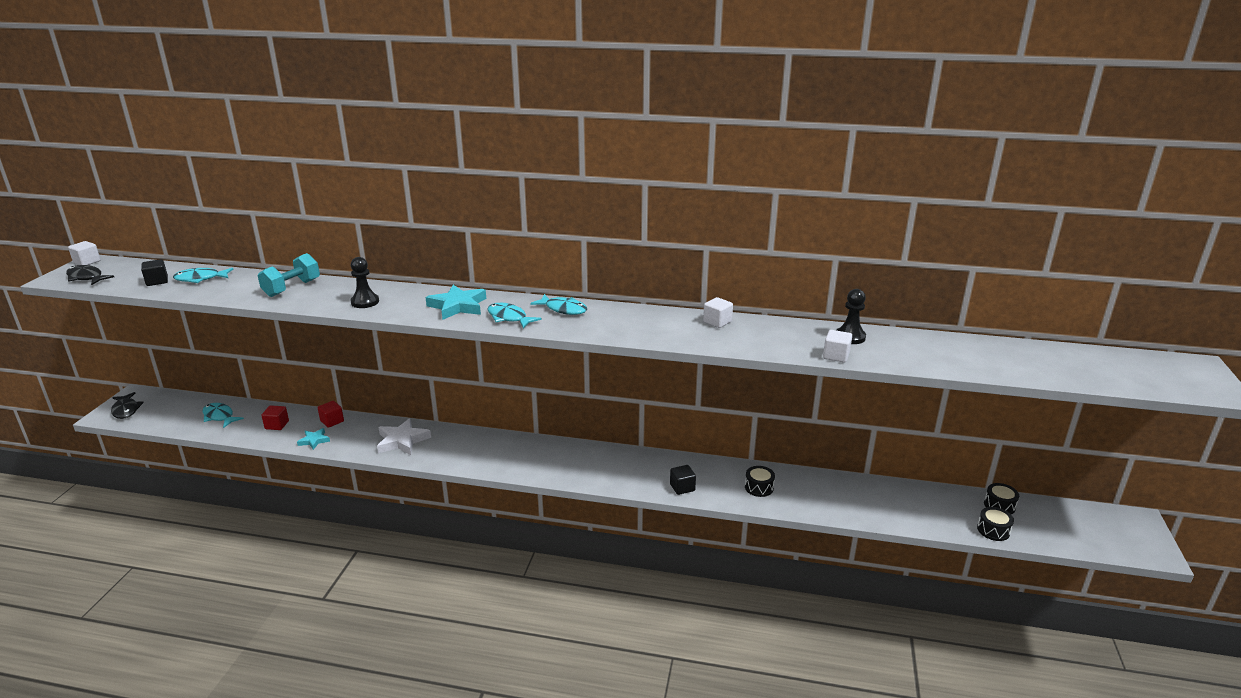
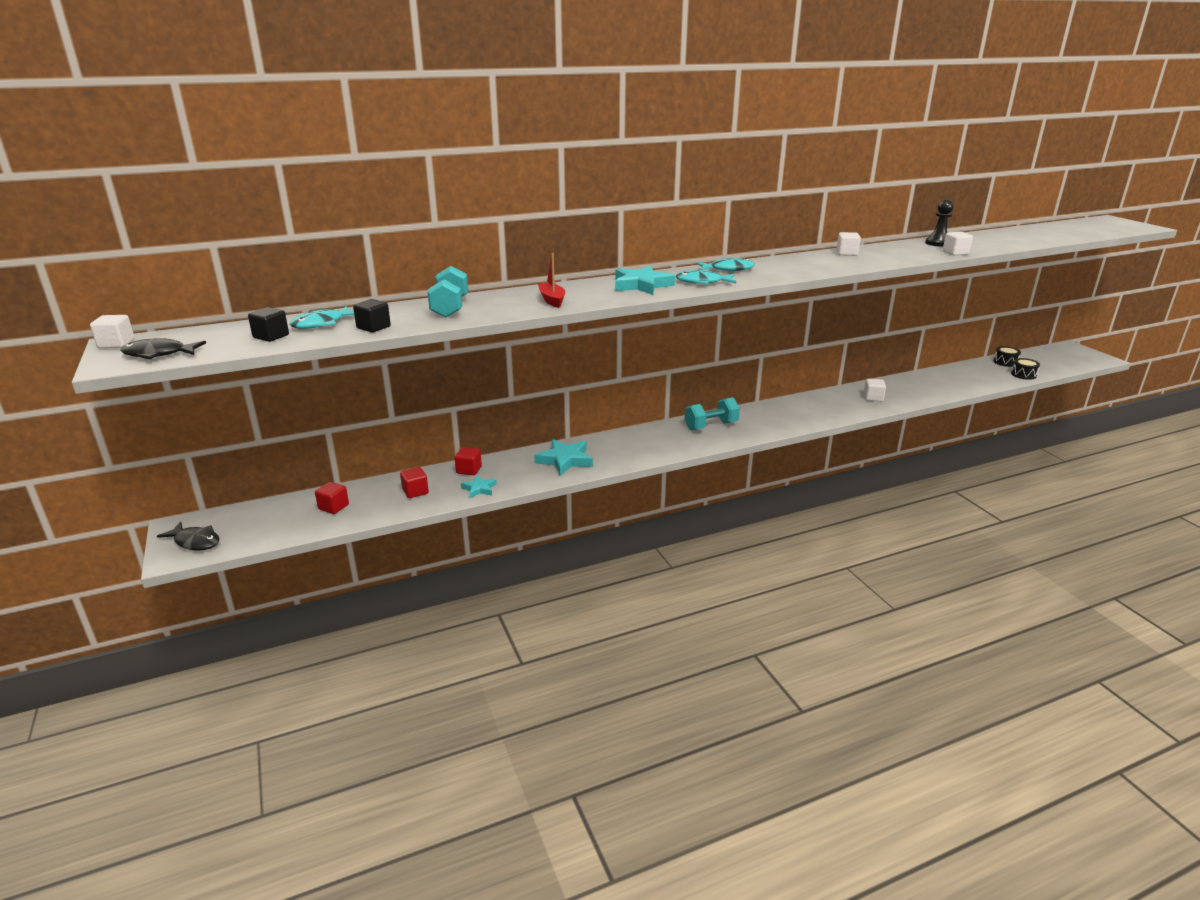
camera: 35 degrees left, 0 degrees up
turquoise fish [203,403,244,428] -> red cube [315,482,349,514]
black pawn [350,257,379,308] -> red boat [538,253,565,308]
white star [377,418,431,455] -> turquoise star [534,439,593,476]
black cube [670,465,696,495] -> black cube moved to [353,299,391,333]
black drum [745,466,775,497] -> white cube [864,379,886,401]
none -> turquoise dumbbell [684,397,740,431]

